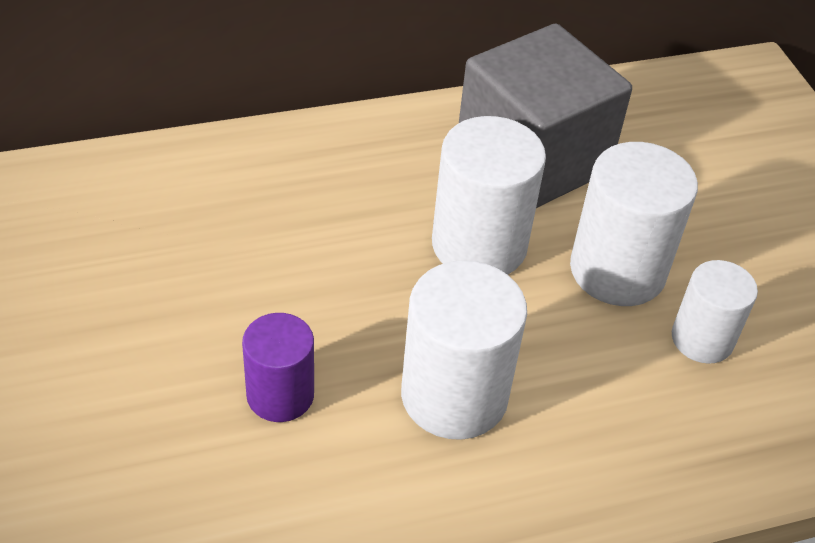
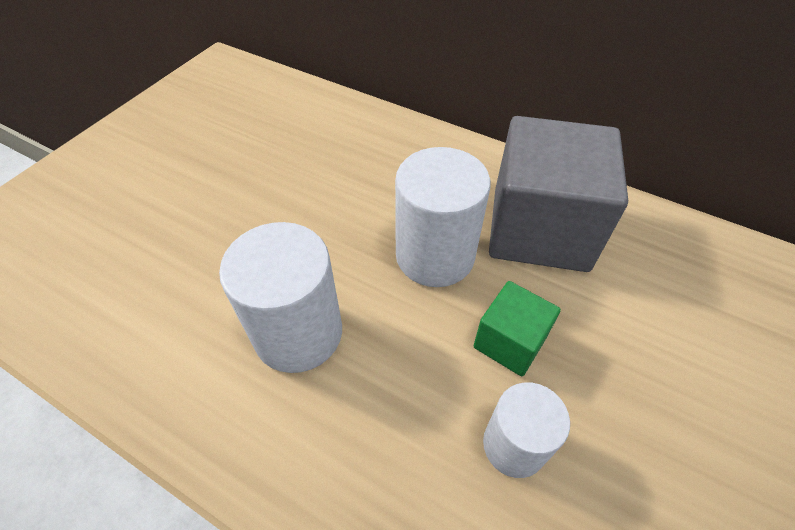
camera: 50 degrees right, 5 degrees up
purple cylinder [242,313,314,422] -> none
white cylinder [570,142,698,306] -> green cube [474,281,561,376]

